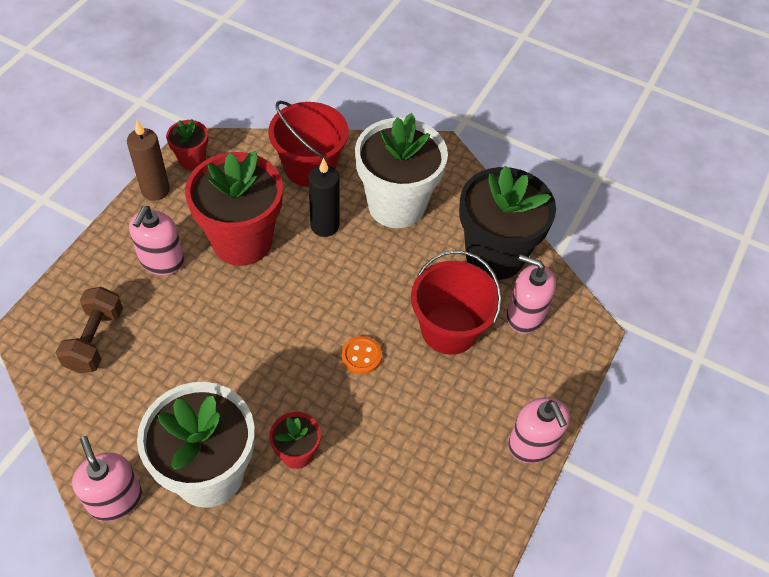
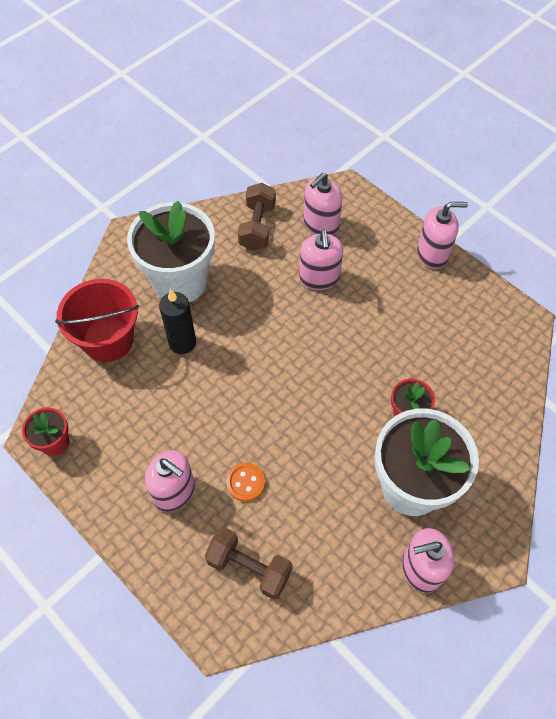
camera: 70 degrees left, 5 degrees up
brown candle [127,120,170,201] -> none
red flower pot [185,151,283,266] -> none
orange button [341,336,382,374] -> orange button moved to [226,463,265,502]
red bucket [411,250,502,355] -> pink soap dispenser [299,230,343,290]
black flower pot [459,165,556,280] -> brown dumbbell [238,183,276,251]

